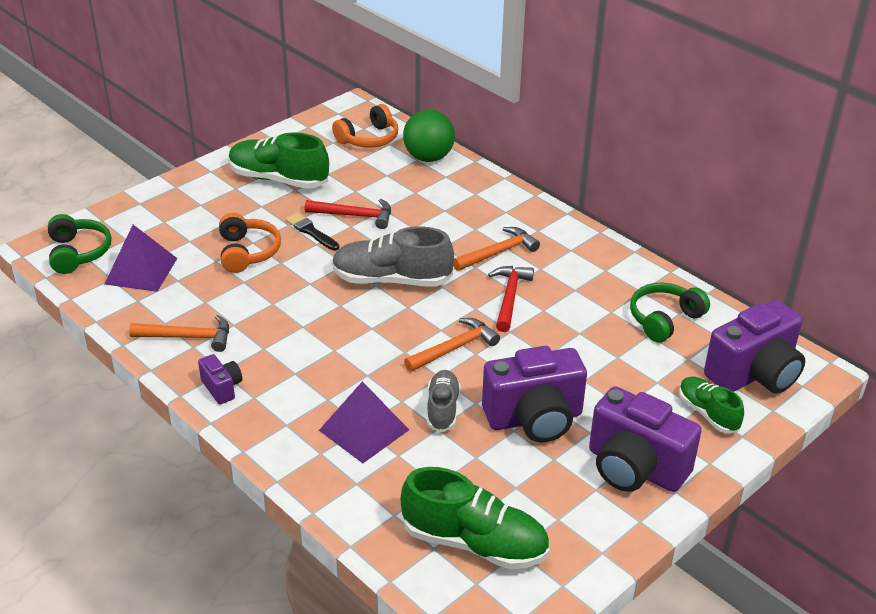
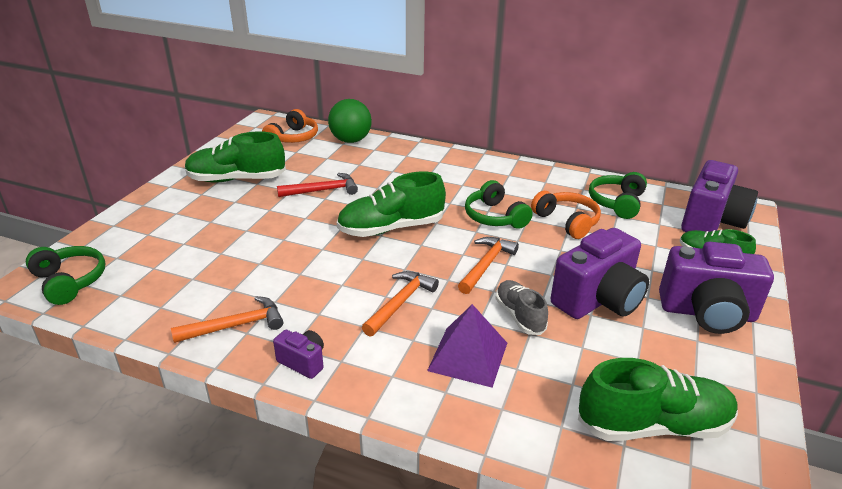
camera: 25 degrees left, 5 degrees down
purple pyramid [105,225,177,292] -> none
orange headphones [219,213,281,273] -> orange headphones moved to [531,191,601,239]
black brush [285,213,339,251] -> none
grey shoe [332,226,454,287] -> green shoe [337,172,446,237]
orange hammer [453,227,540,271] -> orange hammer moved to [362,271,439,337]
red hammer [488,266,534,332] -> green headphones [465,180,533,229]

